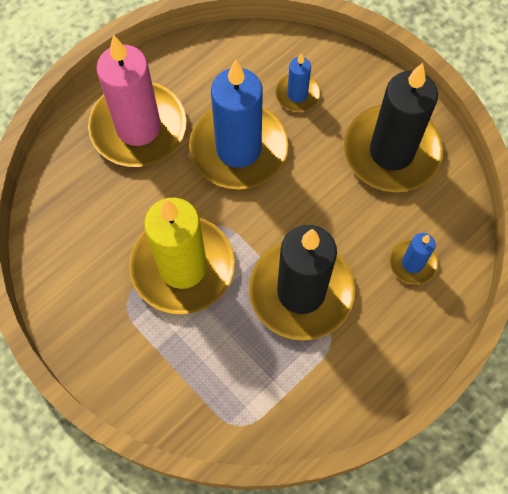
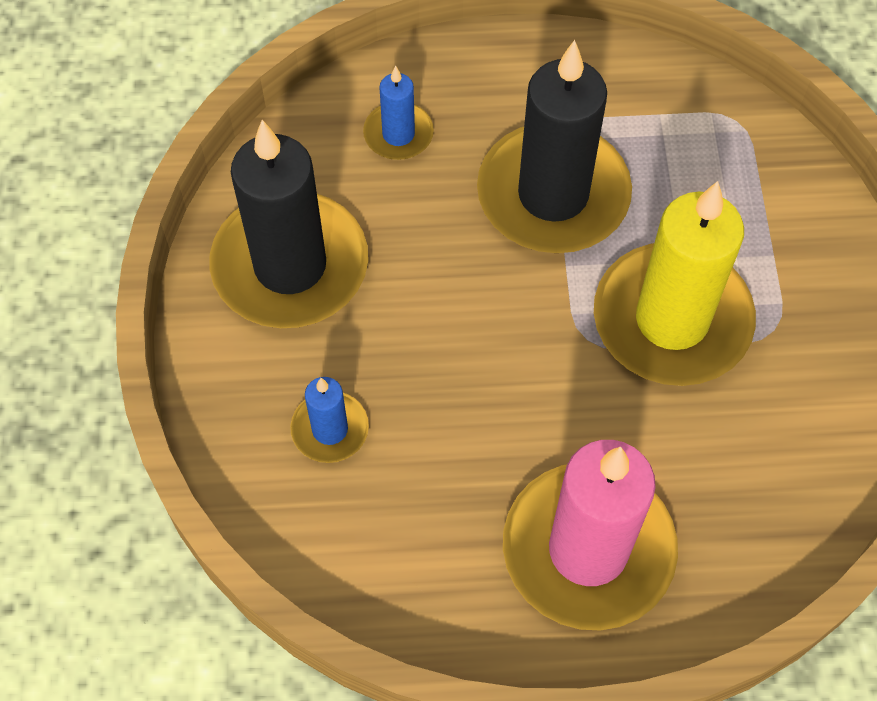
camera: 140 degrees left, 5 degrees down
blue candle [189,60,288,190] -> none

